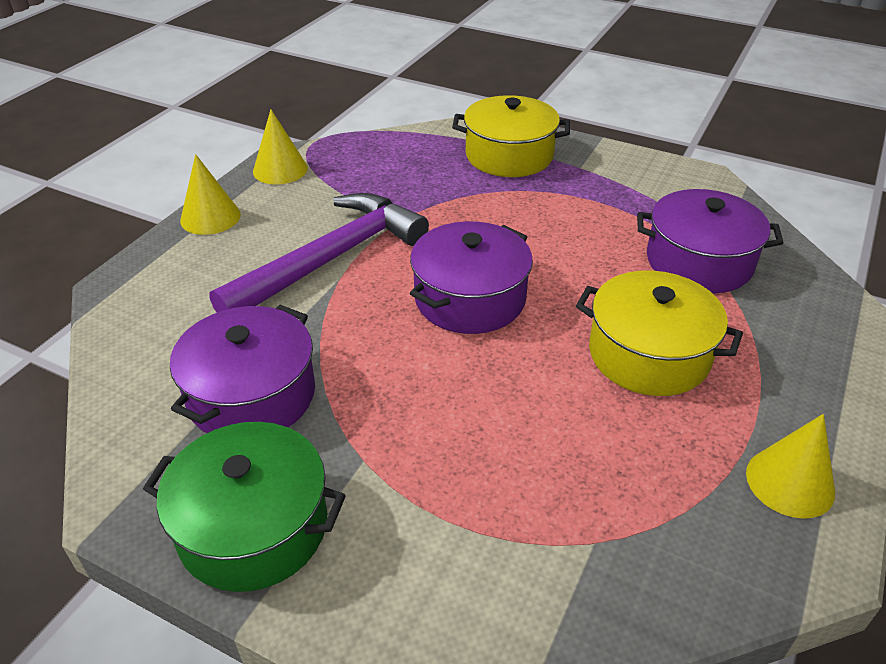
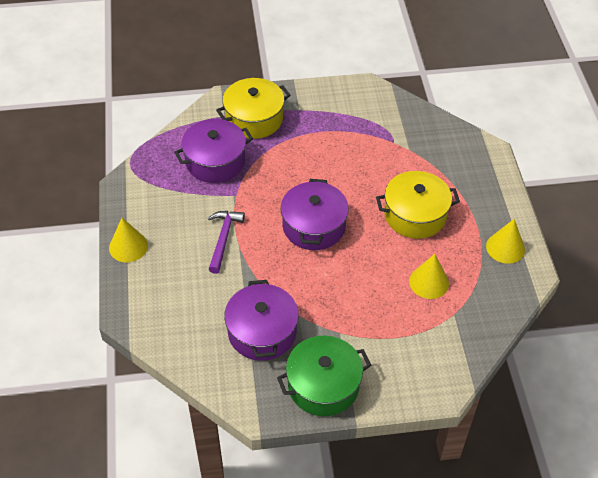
camera: 35 degrees left, 10 degrees up
purple hammer [209,193,429,313] -> purple hammer [208,211,245,274], size x0.55
yellow cone [253,109,308,184] -> yellow cone moved to [409,254,449,299]
purple pot [637,189,783,293] -> purple pot moved to [174,119,253,183]

